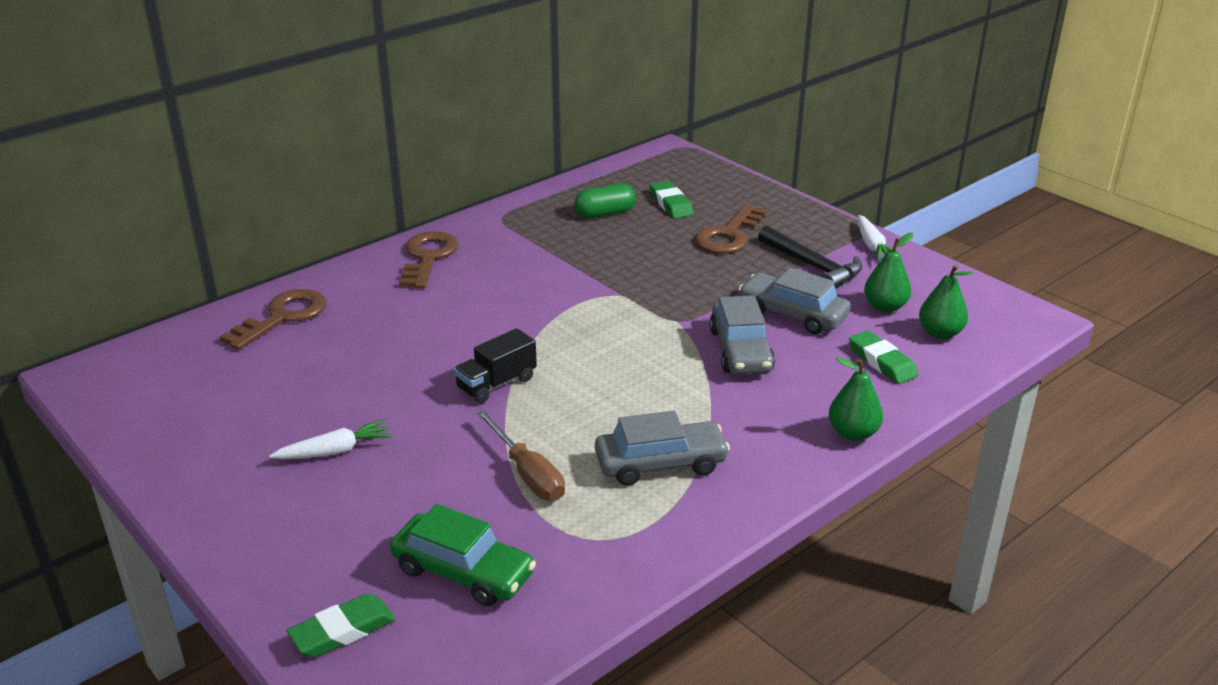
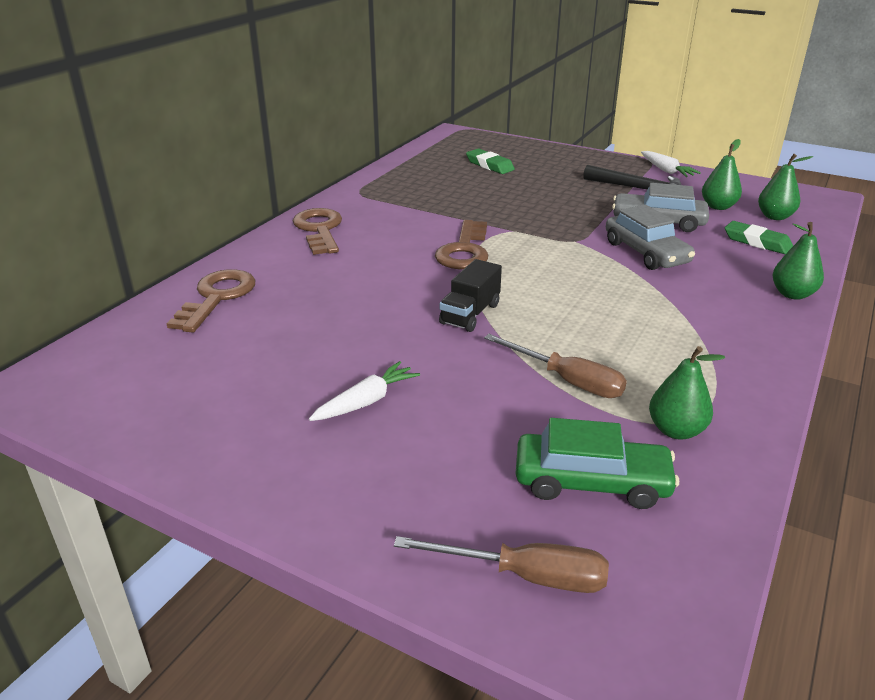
camera: 20 degrees left, 0 degrees up
green eraser [287,593,395,658] -> brown screwdriver [394,536,609,593]
green capsule [574,183,636,218] -> none
grey car [595,411,730,486] -> none
brown key [695,204,767,254] -> brown key moved to [435,220,488,269]
none -> green pear [649,346,725,440]

